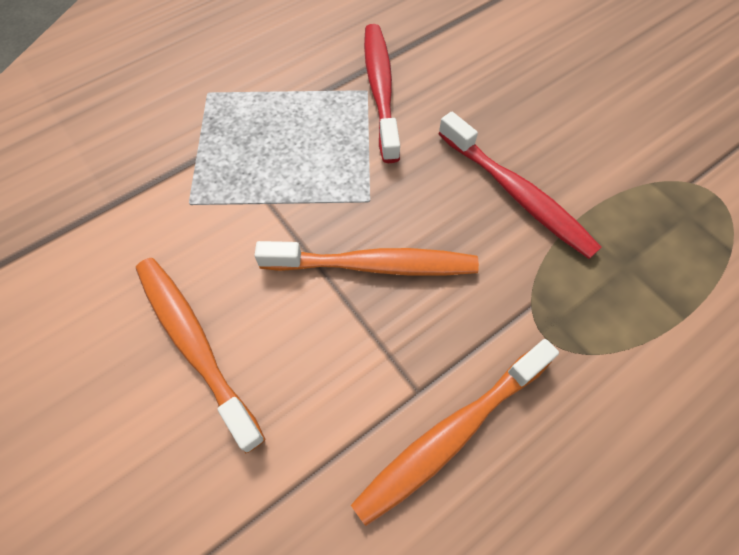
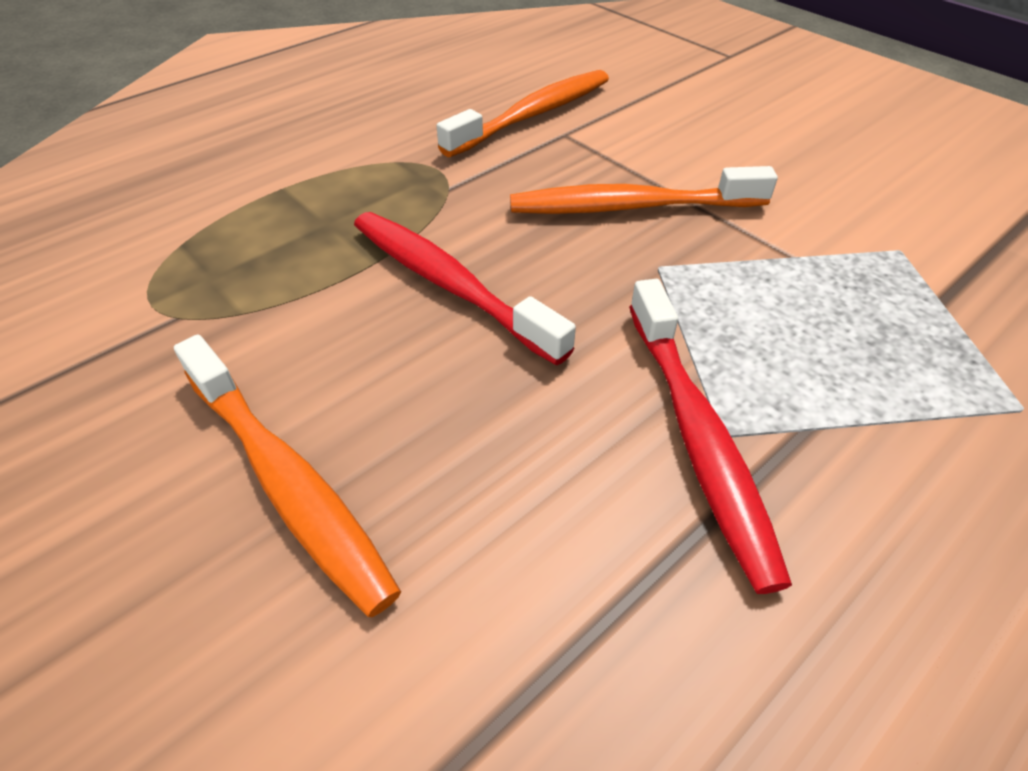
camera: 175 degrees right, 15 degrees down
orange toothbrush [136,258,266,453] -> orange toothbrush moved to [174,334,401,617]

